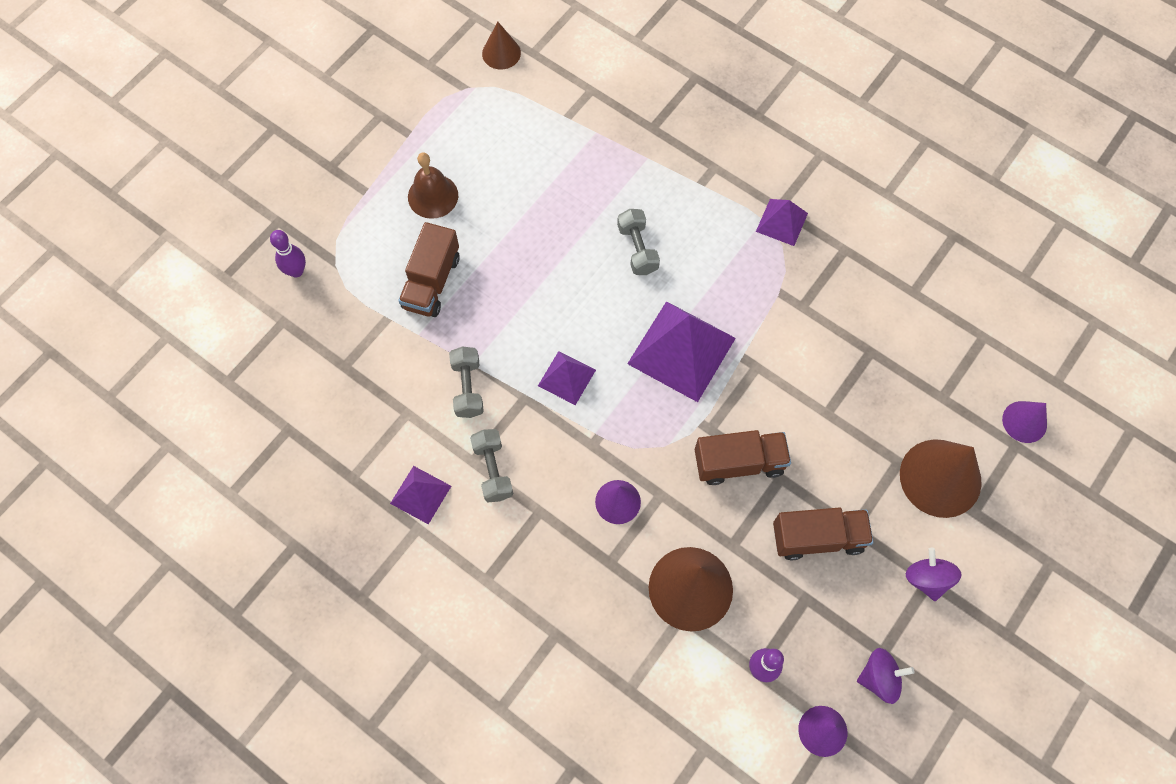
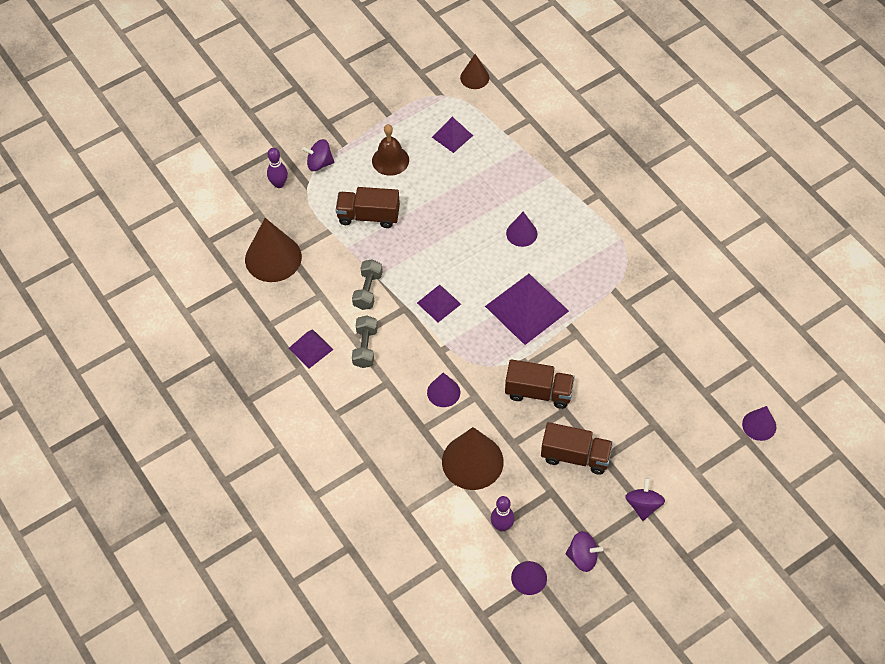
camera: 20 degrees right, 10 degrees down
brown truck [398,222,460,317] -> brown truck turned 60 degrees clockwise [336,187,400,228]
grey dumbbell [617,209,660,275] -> purple cone [506,212,538,247]
purple pyramid [756,199,808,246] -> purple pyramid moved to [432,117,473,153]
brown cone [900,439,982,518] -> brown cone moved to [245,218,302,282]
none -> purple spinning top [302,139,334,171]

